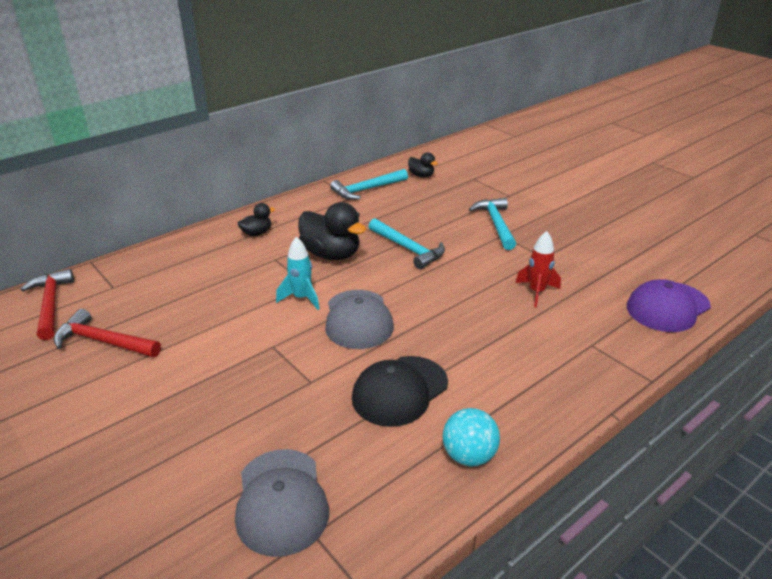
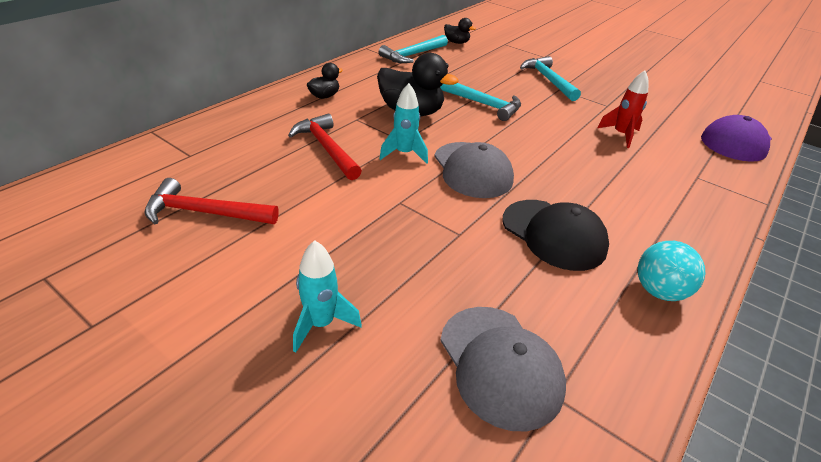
camera: 15 degrees left, 5 degrees up
red hammer [21,269,74,340] -> red hammer moved to [288,114,362,180]
black cap [352,356,448,427] -> black cap turned 75 degrees counterclockwise [502,200,609,271]
none -> turquoise rocket [293,240,362,352]

